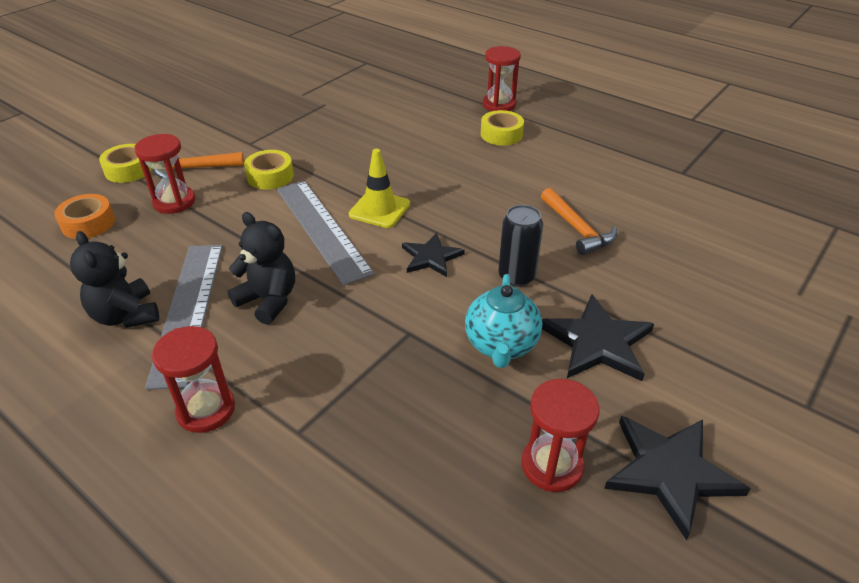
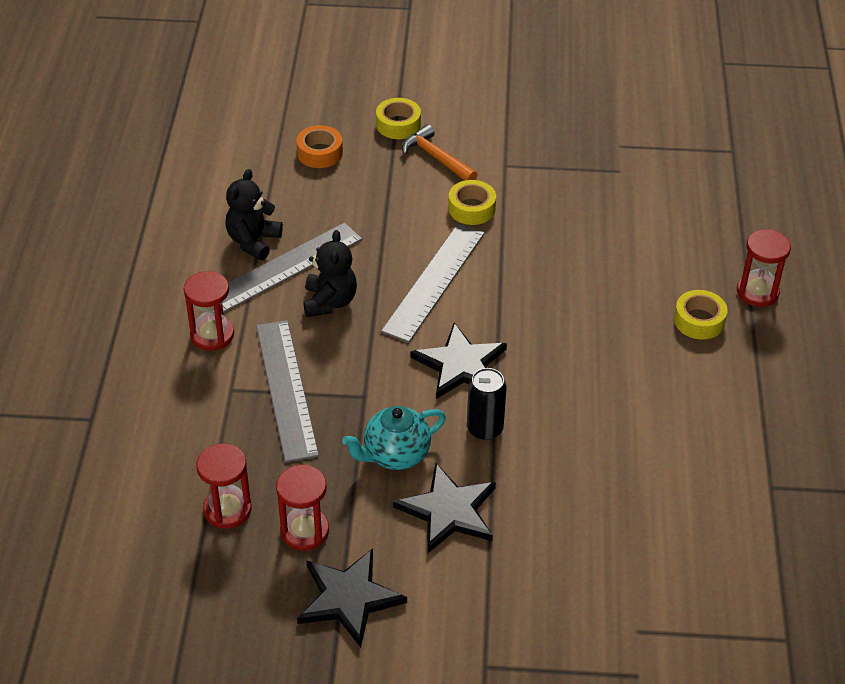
camera: 55 degrees right, 5 degrees up
red hourglass [135,134,195,214] -> red hourglass moved to [196,443,252,529]
yellow traffic cone [349,149,410,228] -> none
black star [402,233,465,277] -> black star [410,323,507,399], size x1.57
orange hammer [541,188,617,255] -> none
none -> grey ruler [256,320,319,462]

